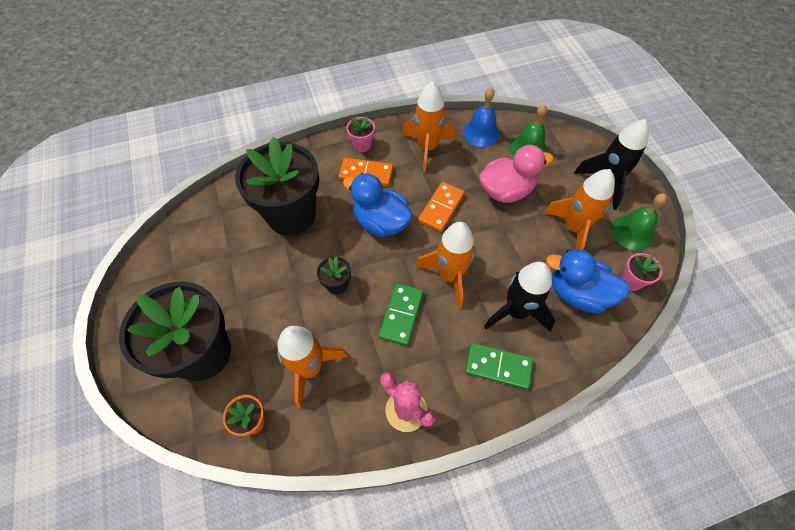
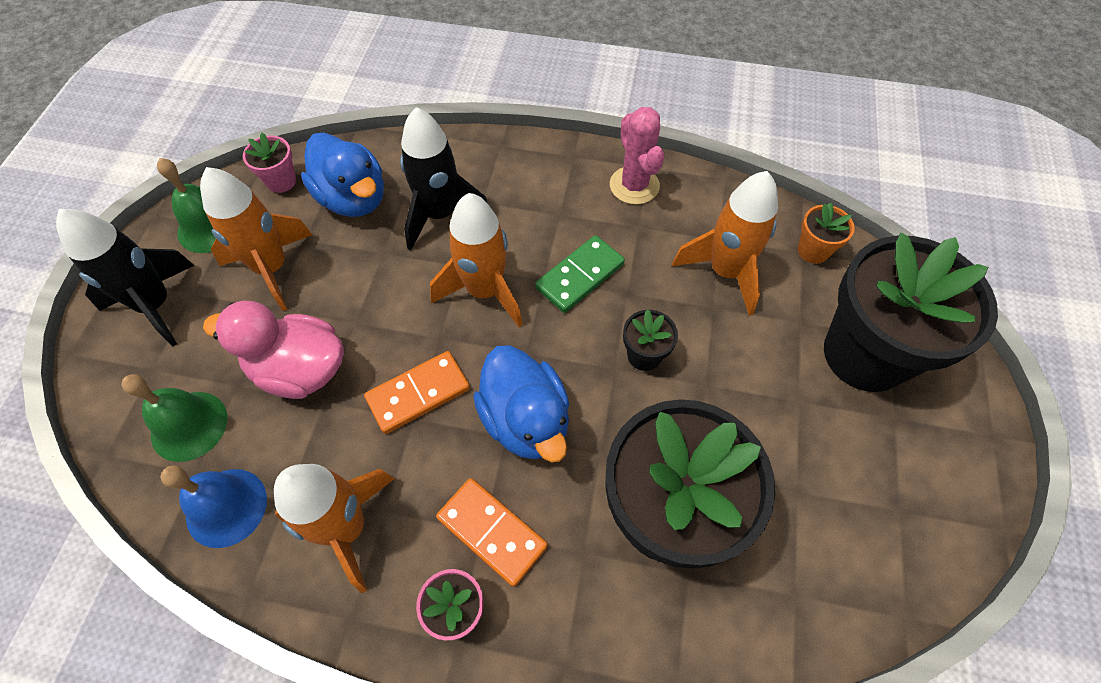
camera: 150 degrees left, 0 degrees up
green domino [465,343,533,389] -> none

